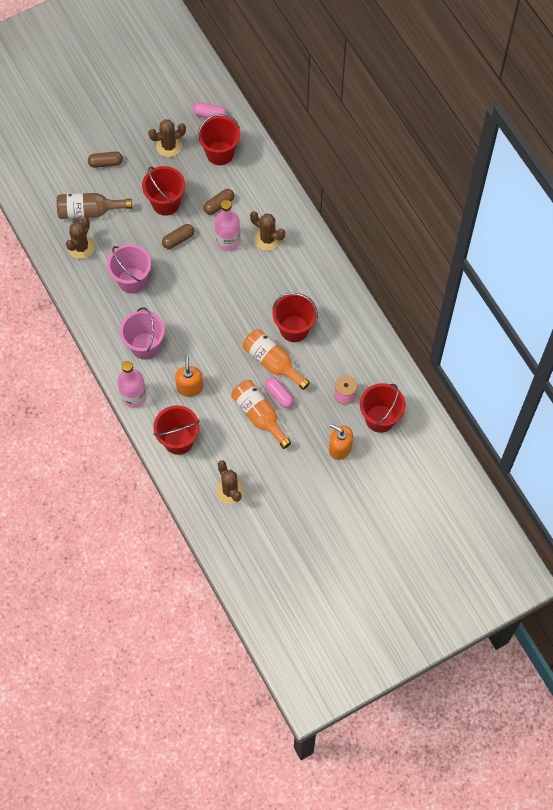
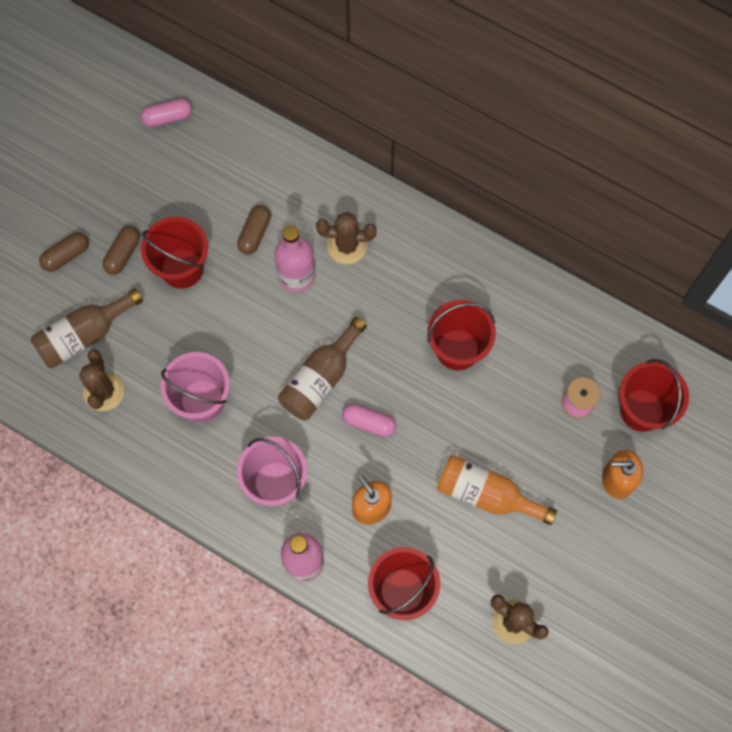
camera: 30 degrees left, 5 degrees up
brown cactus [148,119,186,157] -> none
brown capsule [162,224,194,249] -> brown capsule moved to [103,226,140,275]
red bucket [198,113,240,165] -> none
orange bottle [243,329,310,390] -> none
pink capsule [265,377,294,408] -> pink capsule moved to [342,403,396,437]
none -> brown bottle [278,317,367,420]

